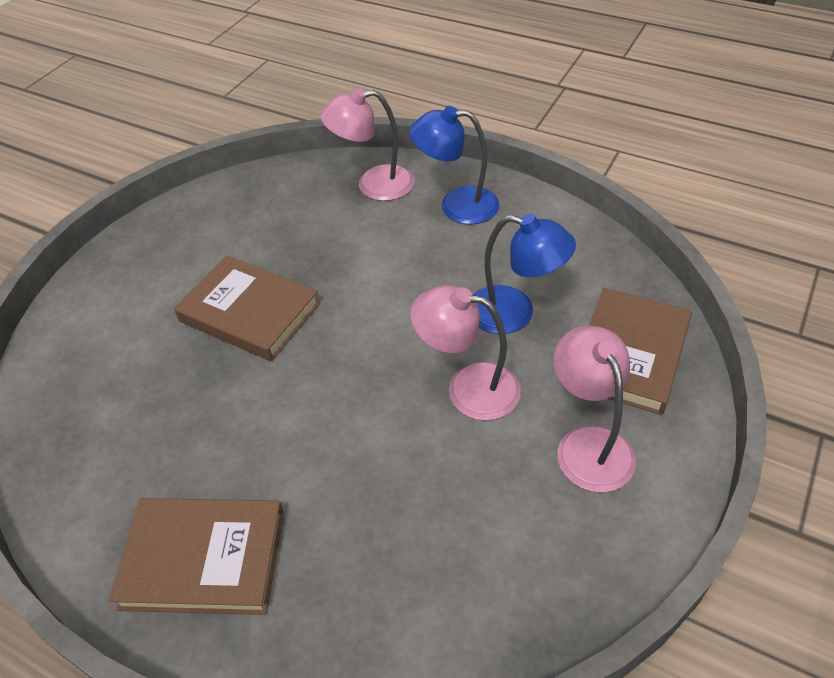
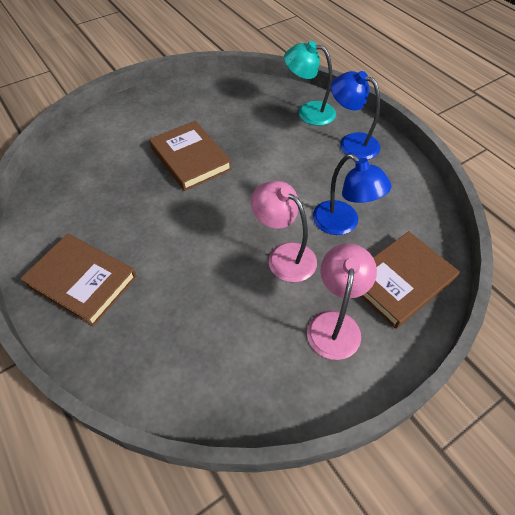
camera: 25 degrees right, 5 degrees up
pink lamp [320,88,414,201] -> turquoise lamp [284,41,336,126]

